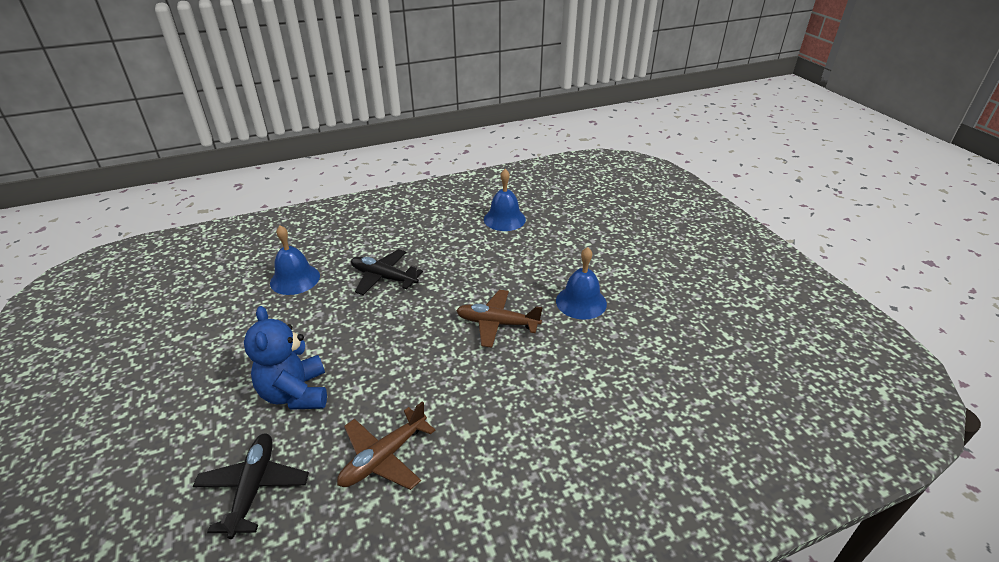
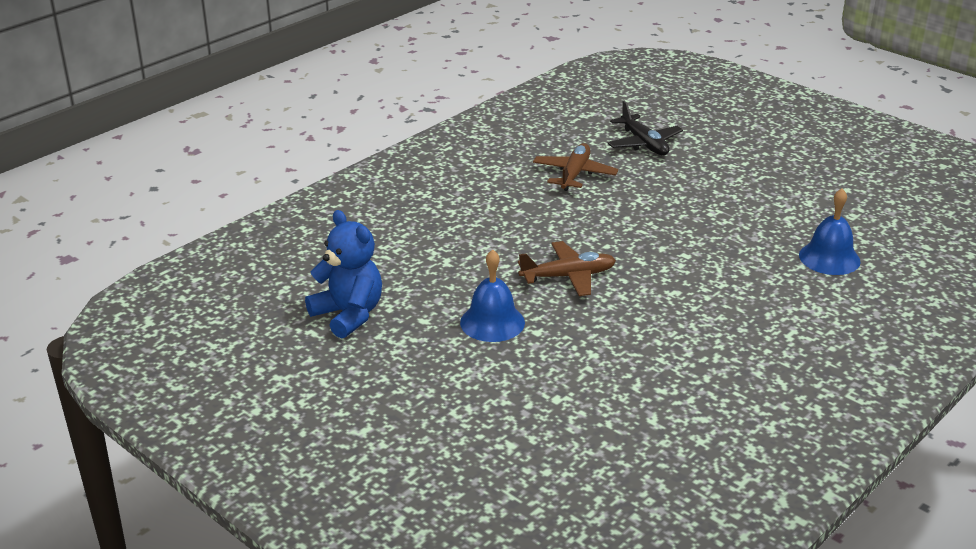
camera: 155 degrees right, 5 degrees down
blue teddy bear [244,306,327,410] -> blue teddy bear moved to [305,210,382,338]
black plane [351,249,423,295] -> none
blue bell [484,169,526,231] -> none

